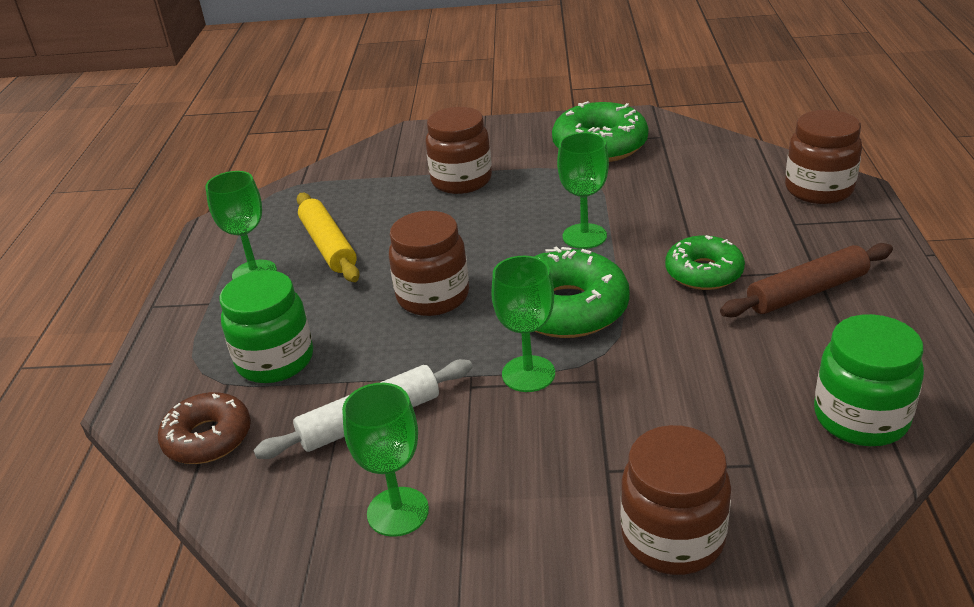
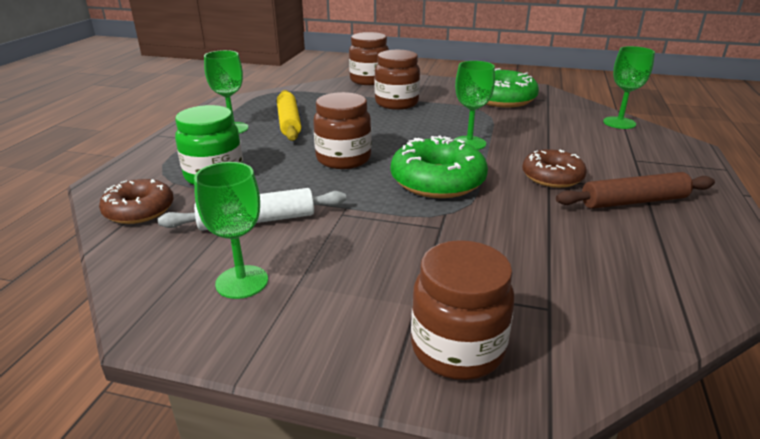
camera: 10 degrees right, 5 degrees down
green goblet [491,256,555,392] -> green goblet moved to [603,46,655,129]
green donut [665,235,745,290] -> brown donut [522,149,587,188]
brown jar [785,110,862,204] -> brown jar moved to [349,32,389,85]
green jar [814,314,924,446] -> none

